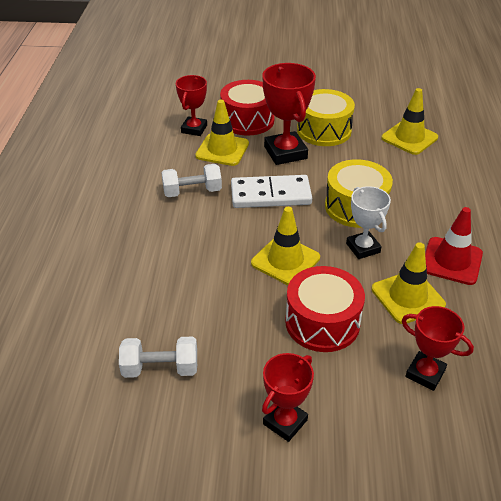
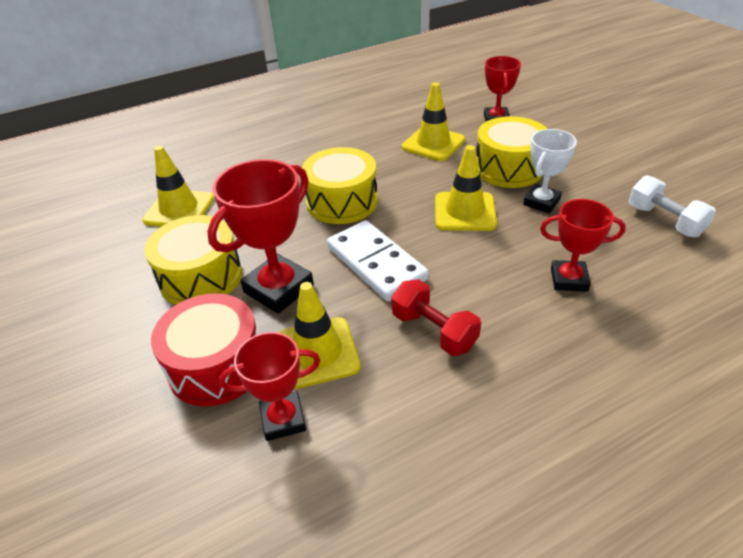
camera: 120 degrees left, 0 degrees up
white dumbbell [161,164,222,197] -> red dumbbell [391,279,481,356]
red trophy [262,353,314,442] -> red trophy moved to [540,199,626,292]
red drum [285,266,365,352] -> yellow drum [476,116,547,188]
white trophy [346,186,391,259] -> white trophy moved to [523,129,577,214]
red traffic cone [425,207,483,285] -> none

